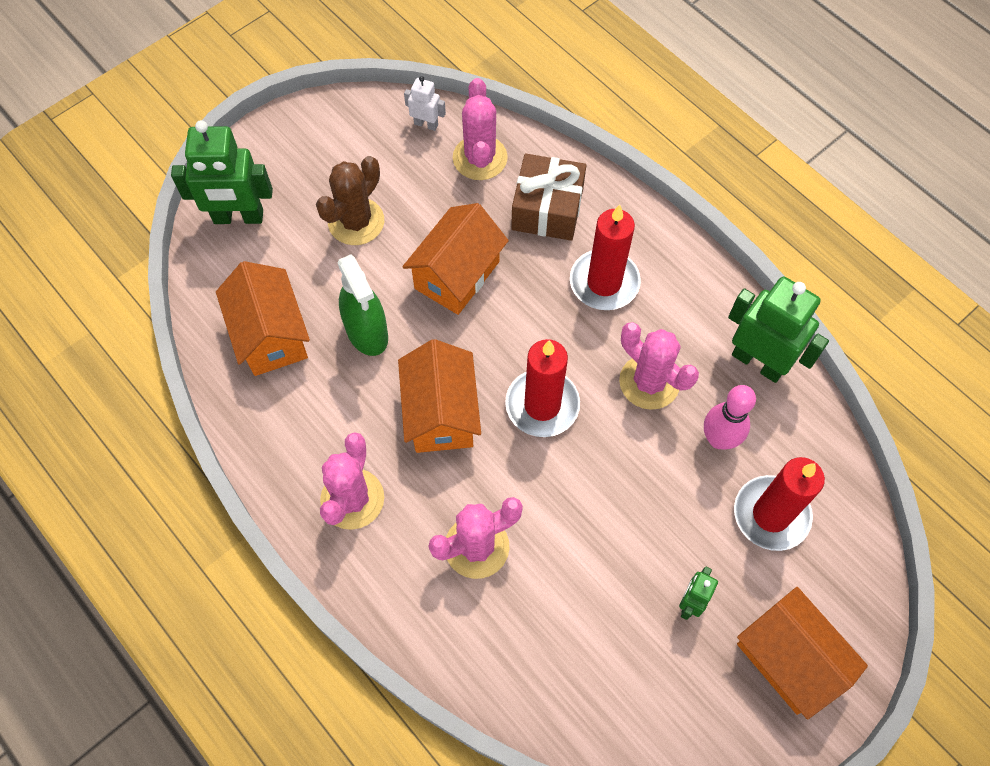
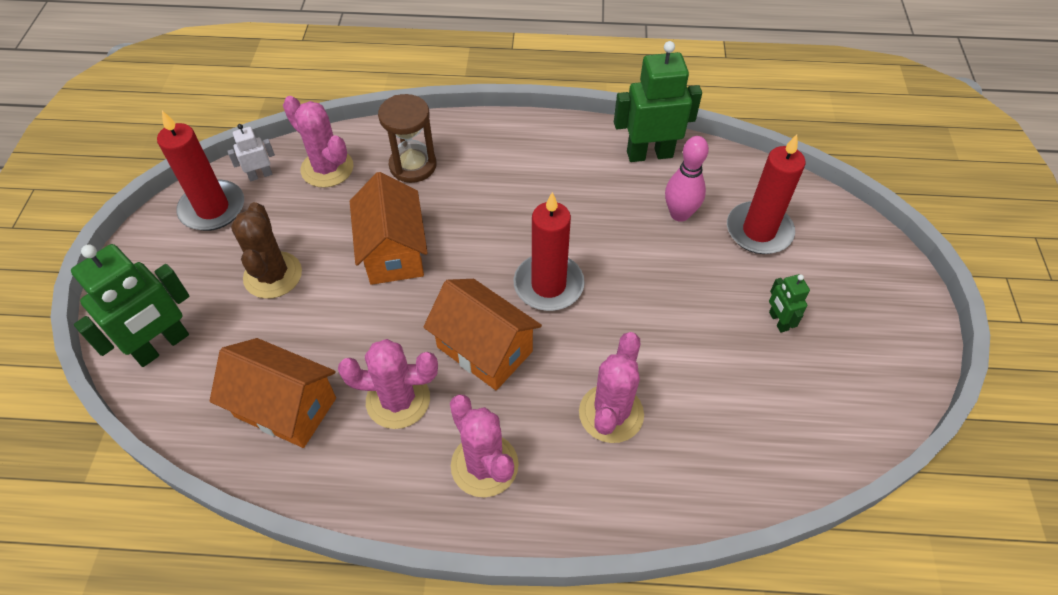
camera: 45 degrees left, 10 degrees down
green spray bottle [338,254,388,356] -> none
brown gift [511,154,586,241] -> brown hourglass [378,94,436,183]
red candle [570,204,641,310] -> red candle moved to [157,111,244,231]
pink cactus [619,322,699,410] -> pink cactus moved to [338,339,438,429]
orange house [737,587,868,720] -> none

